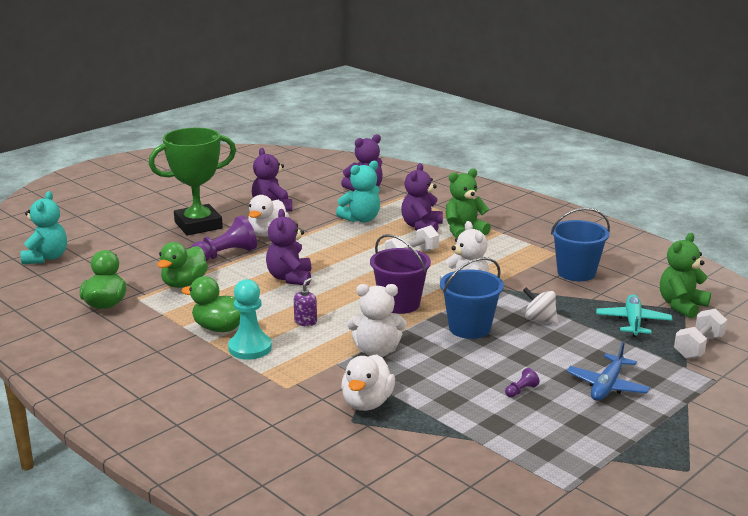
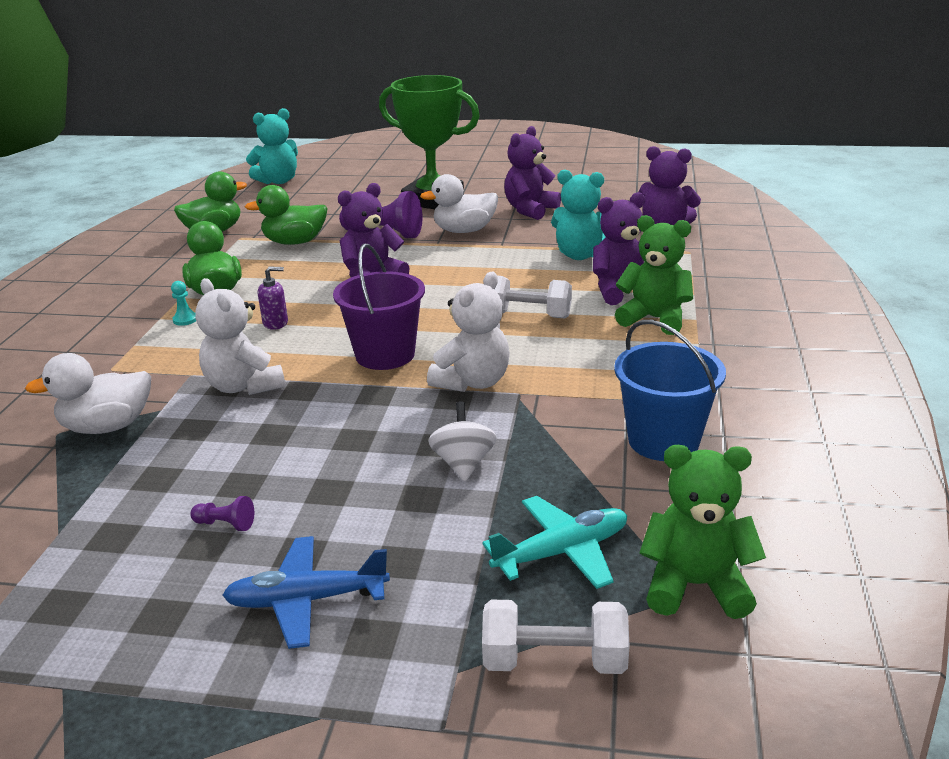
camera: 55 degrees right, 5 degrees up
turquoise pawn [228,279,272,360] -> turquoise pawn [171,281,196,326], size x0.44
blue bucket [440,257,504,339] -> none

